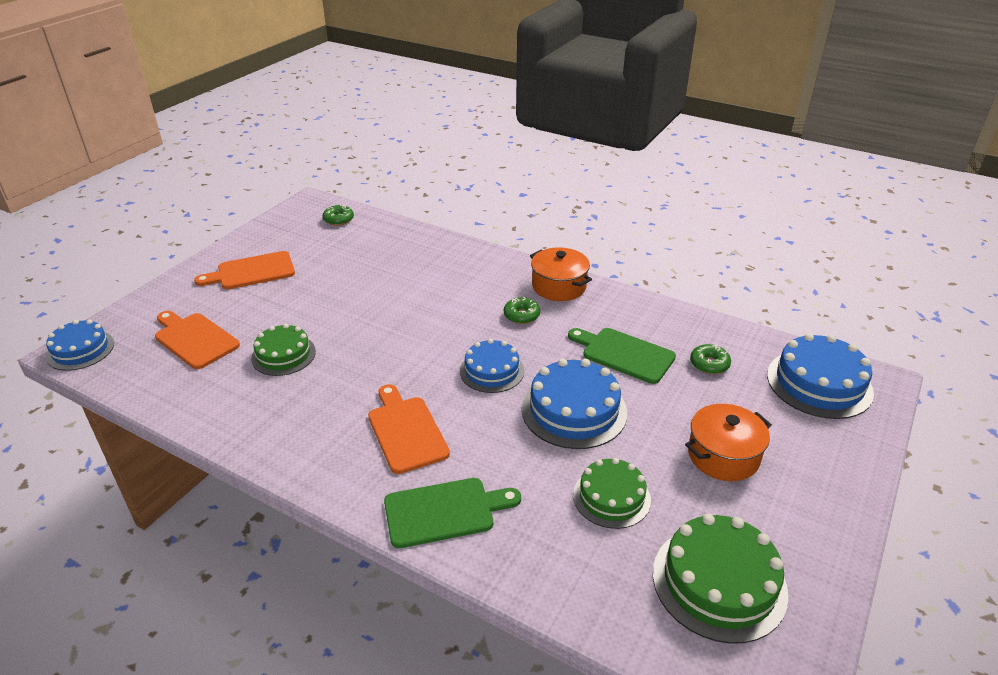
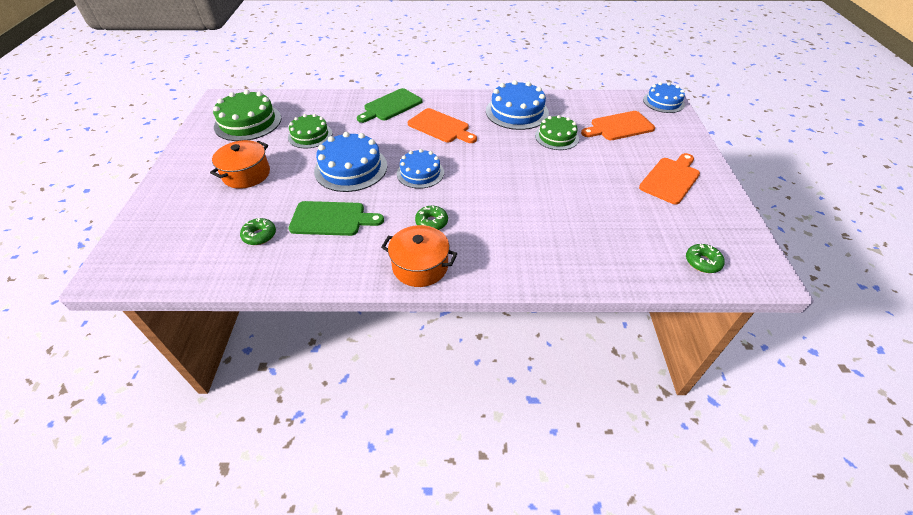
camera: 150 degrees right, 10 degrees up
orange cutting board [155,311,240,369] -> orange cutting board turned 150 degrees clockwise [581,111,655,140]
blue cake [767,333,874,419] -> blue cake moved to [486,80,549,130]

